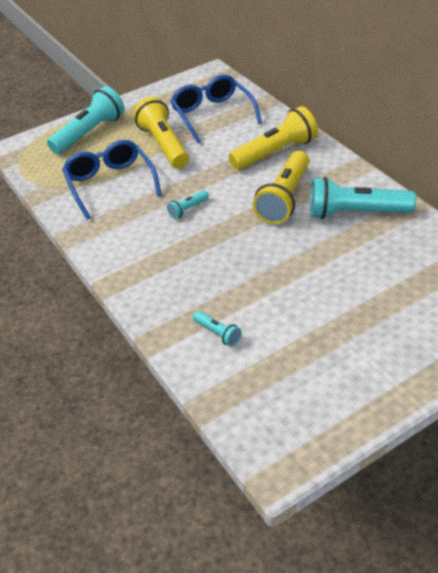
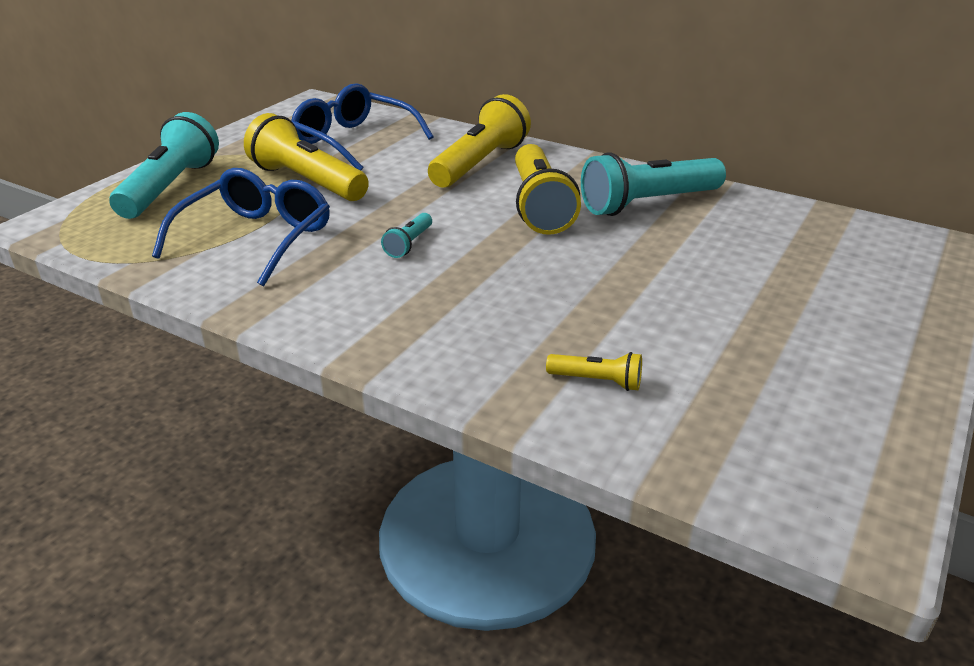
camera: 30 degrees left, 10 degrees down
blue glasses [62,140,162,220] -> blue glasses turned 75 degrees clockwise [152,168,330,286]
turquoise flashlight [193,311,241,347] -> yellow flashlight [546,352,642,391]

